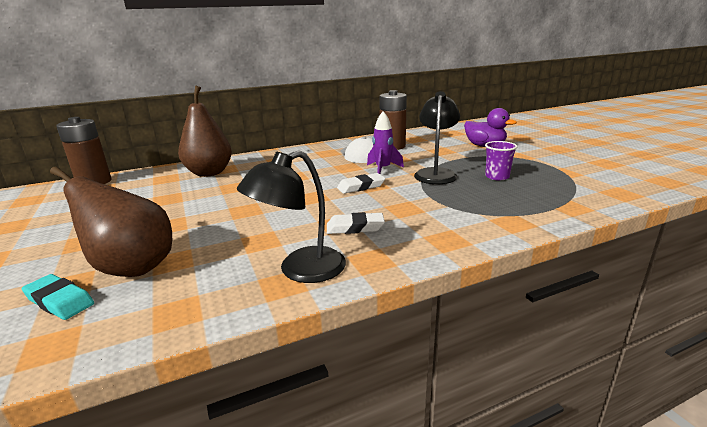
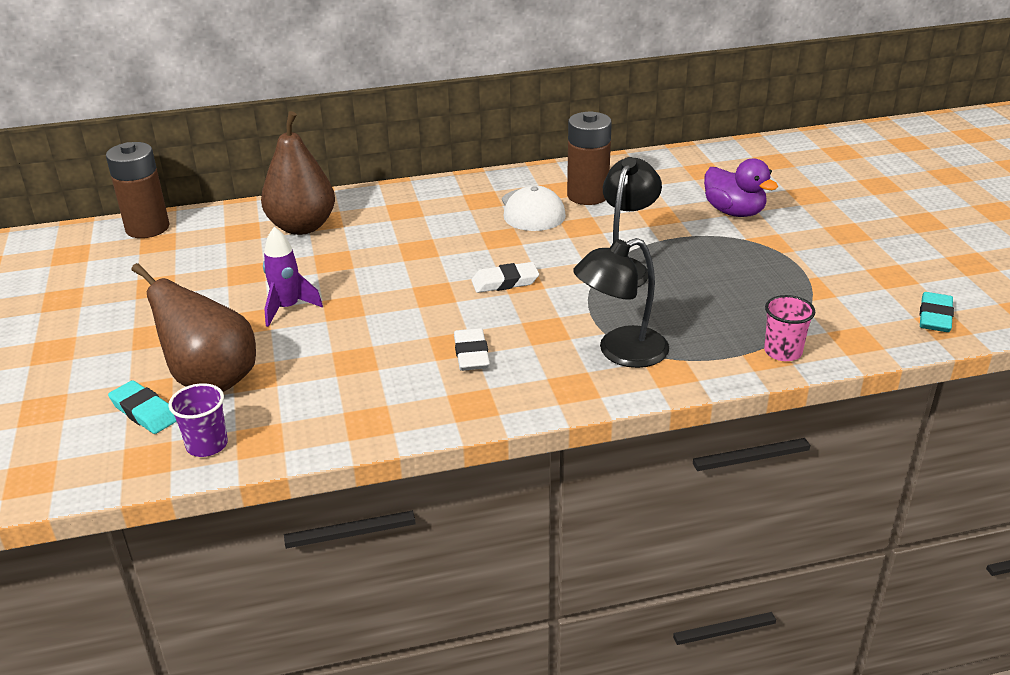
camera: 10 degrees right, 10 degrees up
black lamp [237,150,346,283] -> black lamp moved to [573,238,669,368]
white eraser [327,212,385,234] -> white eraser turned 75 degrees clockwise [454,328,490,371]
purple rocket [367,111,404,174] -> purple rocket moved to [263,227,323,327]
purple cup [485,141,517,180] -> purple cup moved to [169,383,228,457]
none -> pink cup [764,295,815,361]
none -> turquoise eraser [920,292,954,332]

